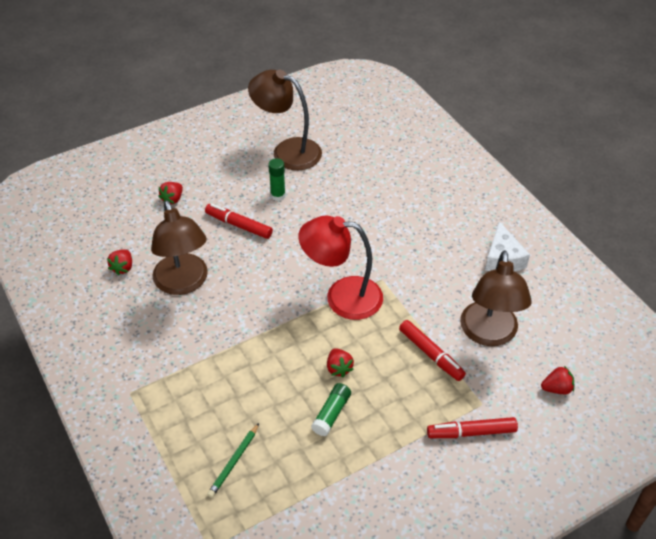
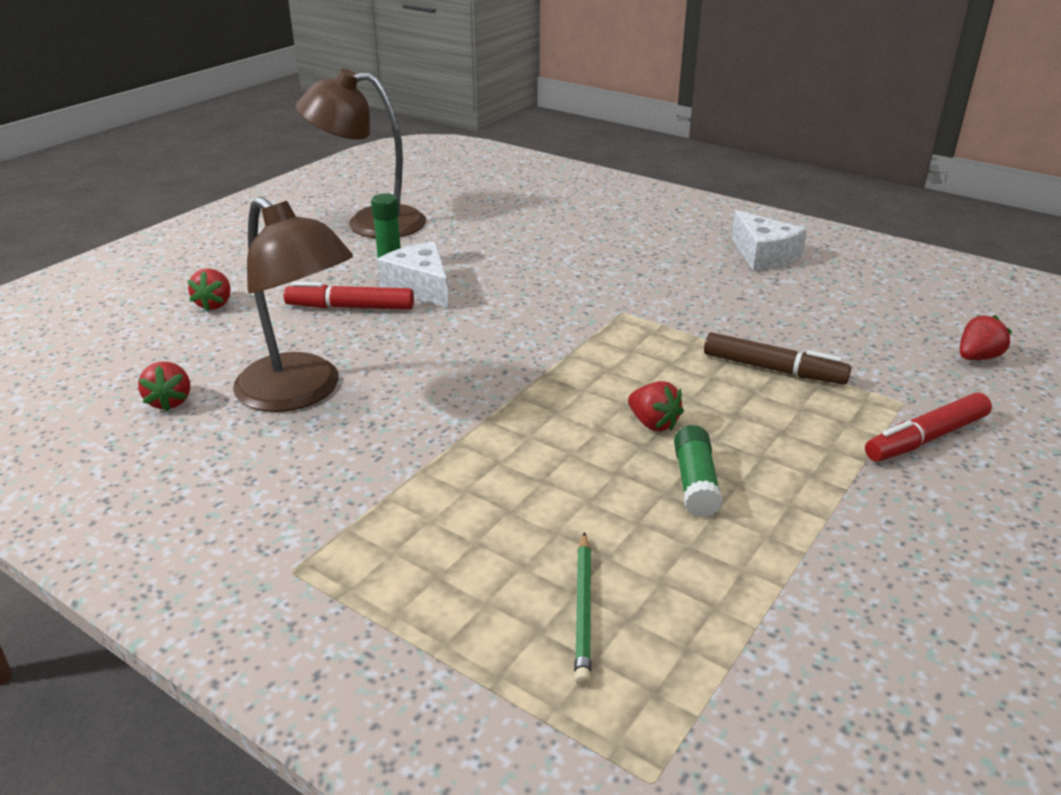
camera: 25 degrees left, 15 degrees down
red lamp [298,216,383,320] -> none
red marker [399,320,466,381] -> brown marker [704,332,851,384]
brown lamp [460,250,531,346] -> none
none -> white cheese [377,242,449,309]

